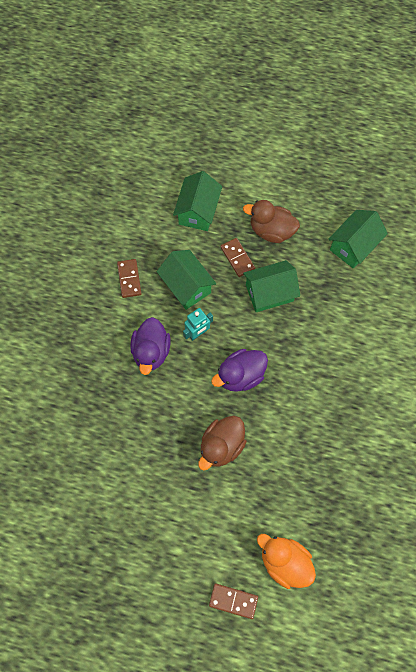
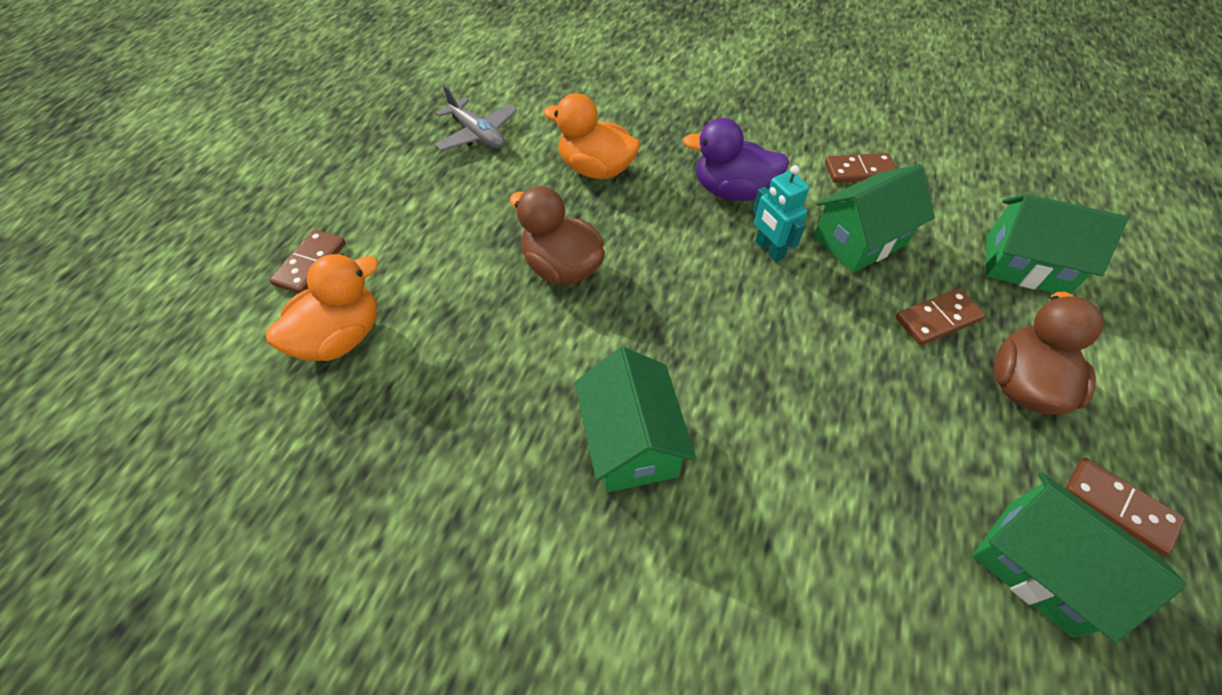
camera: 95 degrees right, 15 degrees down
purple duck [211,349,268,392] -> none
green house [243,260,300,312] -> green house moved to [575,347,696,492]
none -> grey plane [434,85,517,151]
none -> orange duck [544,93,640,179]
none -> brown domino [1065,458,1185,556]

